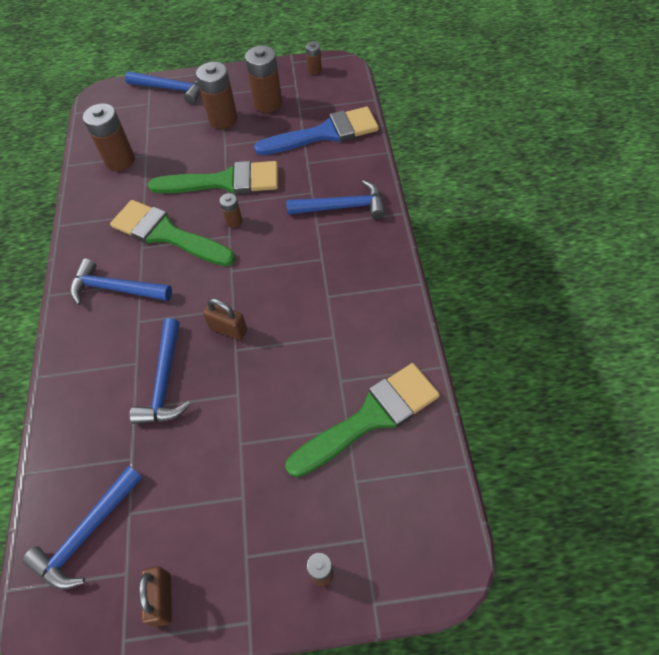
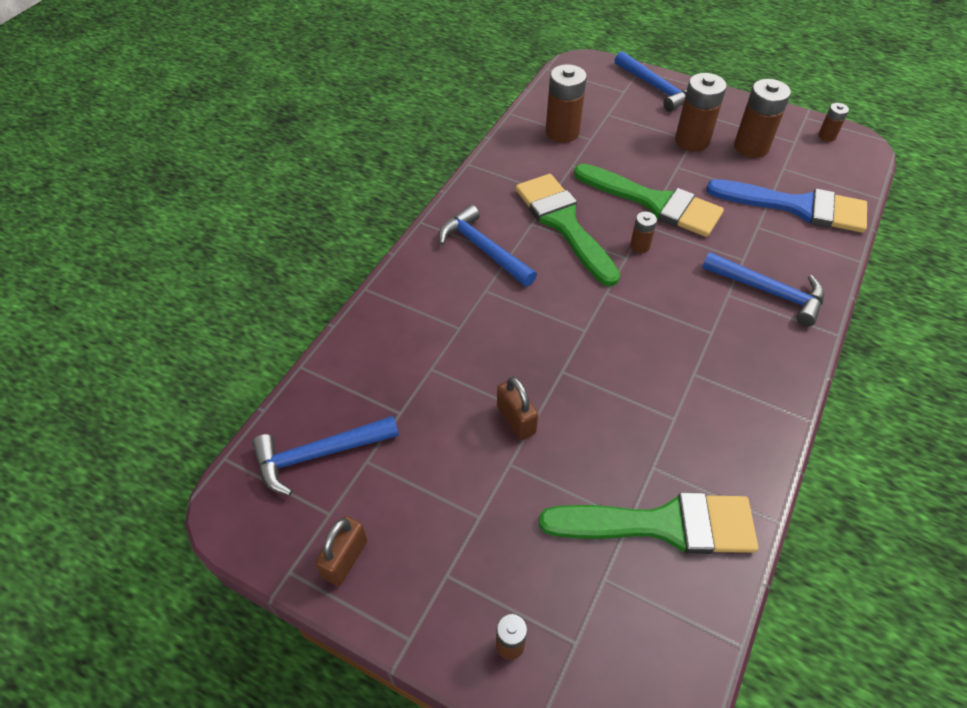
camera: 30 degrees right, 5 degrees down
blue hammer [130,318,191,424] -> none
brown padlock [203,298,247,340] -> brown padlock moved to [497,377,538,440]

